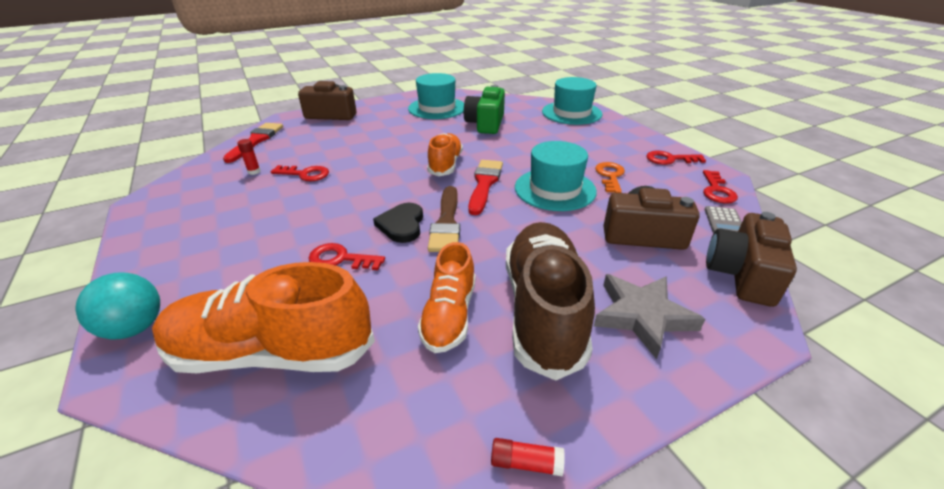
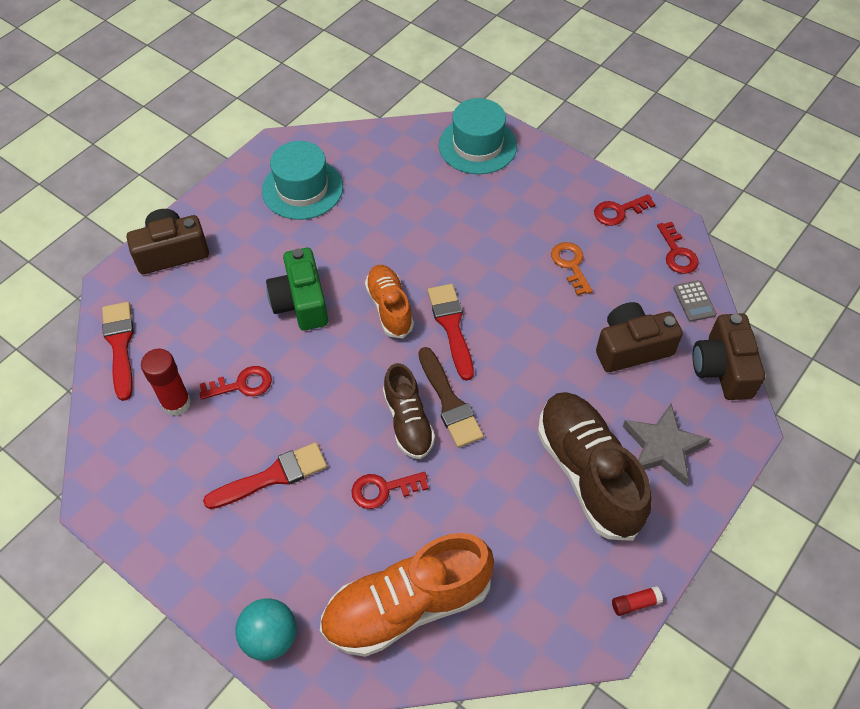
camera: 25 degrees left, 20 degrees up
red glue stick [237,139,261,175] -> red glue stick [141,349,191,416], size x1.93
black heart [373,203,423,243] -> brown shoe [383,363,435,459]
orange shoe [418,242,475,353] -> none
green camera [464,85,505,134] -> green camera moved to [266,248,328,330]
turquoise hat [515,141,597,211] -> none
none -> red brush [203,442,327,509]

